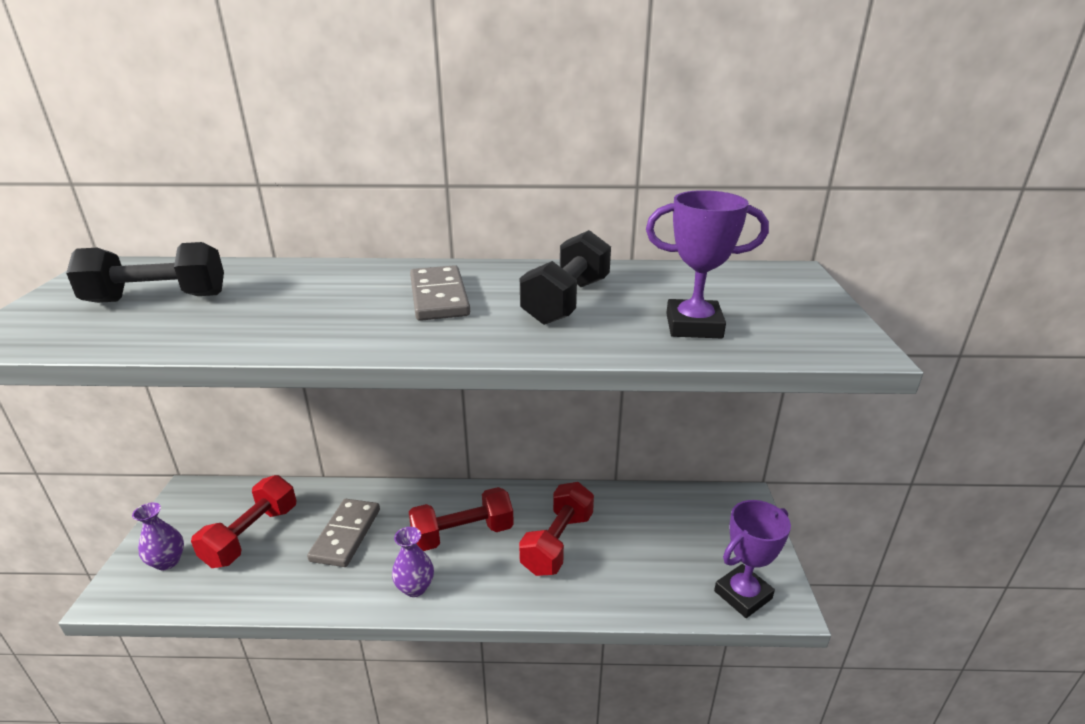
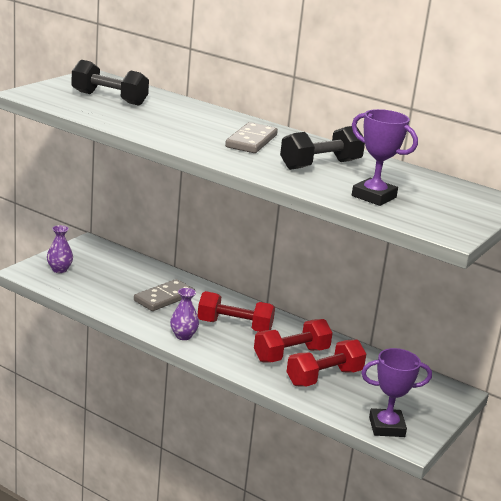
camera: 30 degrees right, 5 degrees down
red dumbbell [191,475,296,568] -> red dumbbell moved to [286,340,366,387]

